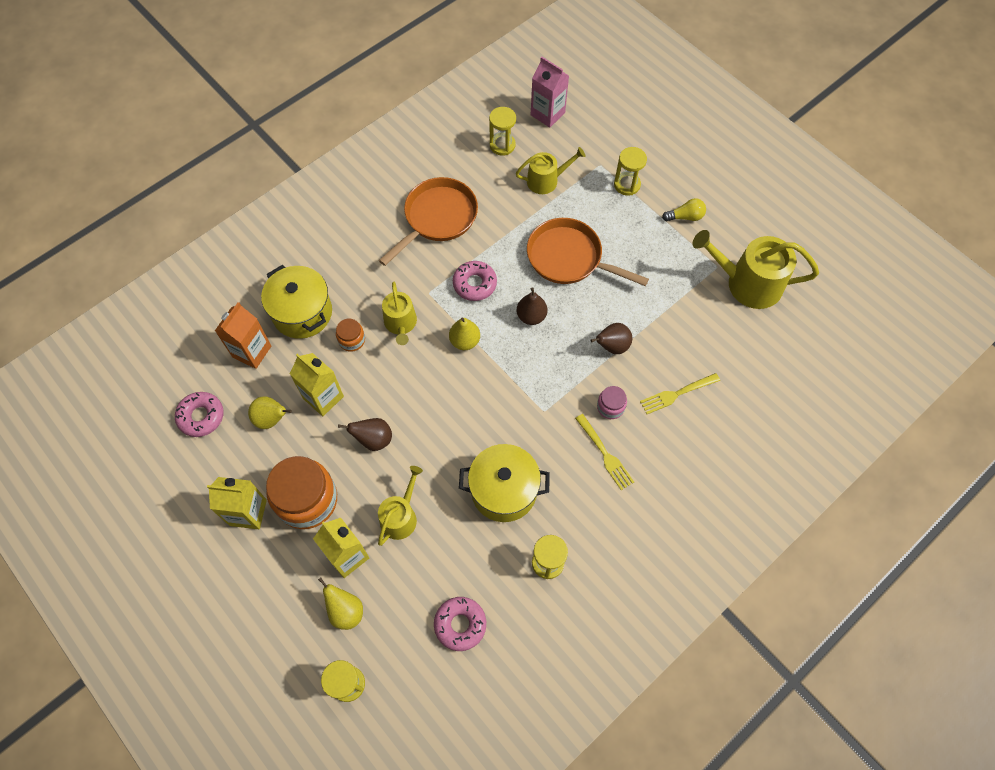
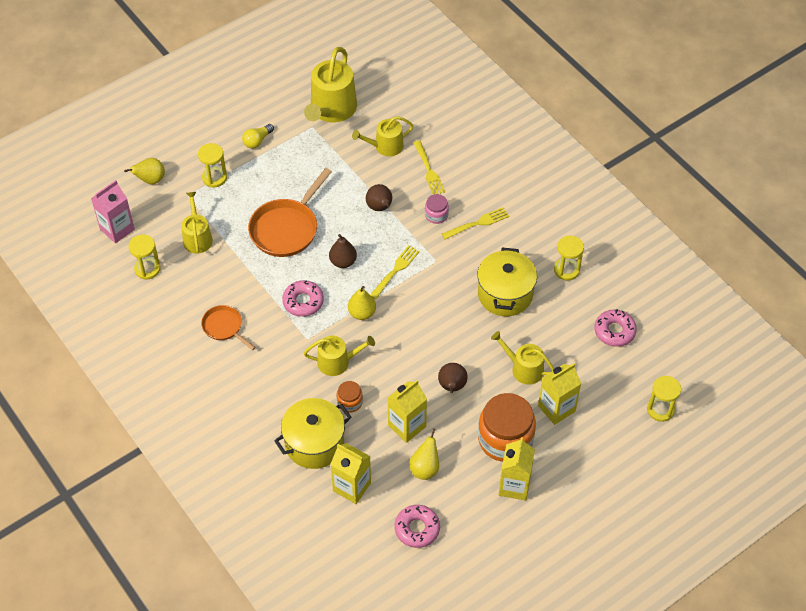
camera: 85 degrees left, 10 degrees down
orange carton [215,302,271,369] -> yellow carton [330,443,371,504]
yellow pear [318,578,363,630] -> yellow pear moved to [124,158,165,184]
orange pan [379,177,478,266] -> orange pan [201,305,256,350], size x0.56
yellow light bulb [662,198,706,221] -> yellow light bulb turned 135 degrees counterclockwise [242,124,274,149]
none -> yellow watering can [352,116,413,156]
none -> yellow fork [370,245,420,299]

